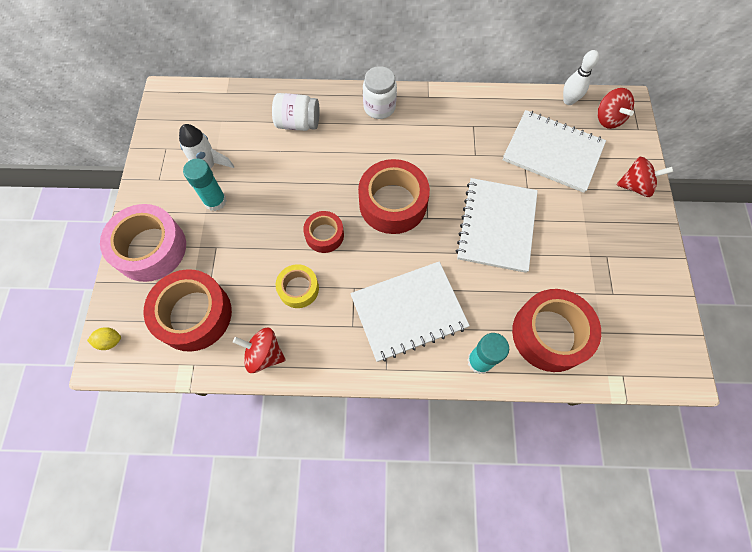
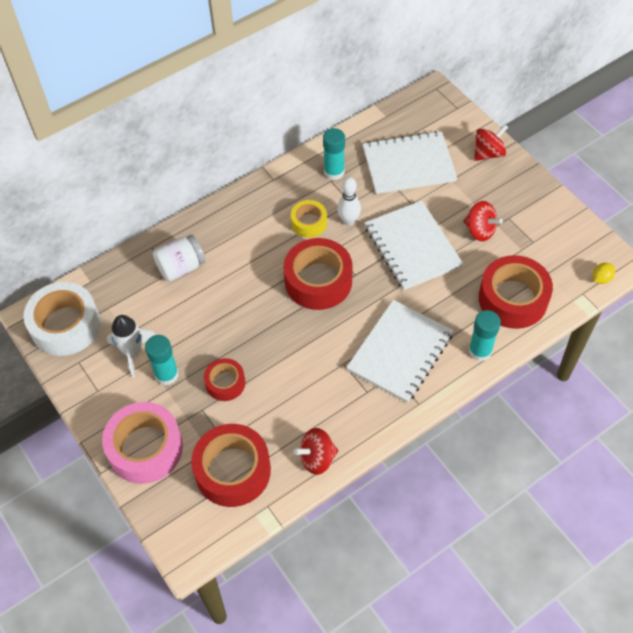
camera: 35 degrees left, 10 degrees down
yellow lemon [87,327,121,350] -> yellow lemon moved to [593,263,615,284]
yellow tape [276,264,319,308] -> yellow tape moved to [291,200,327,238]
red tape [303,211,344,253] -> red tape moved to [204,358,245,401]
white jar [363,66,397,119] -> none
white bowling pin [563,50,599,105] -> white bowling pin moved to [337,177,361,226]
red spinning top [597,88,634,129] -> red spinning top moved to [463,201,503,241]
none -> white tape [23,282,100,356]
none -> turquoise glue stick [323,128,345,180]

